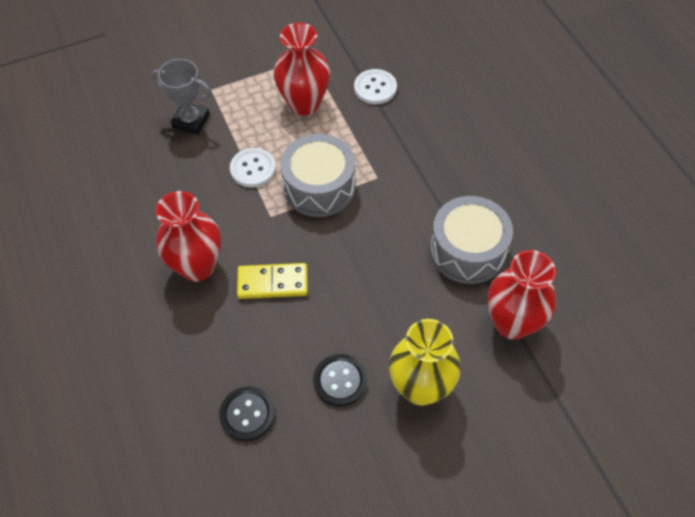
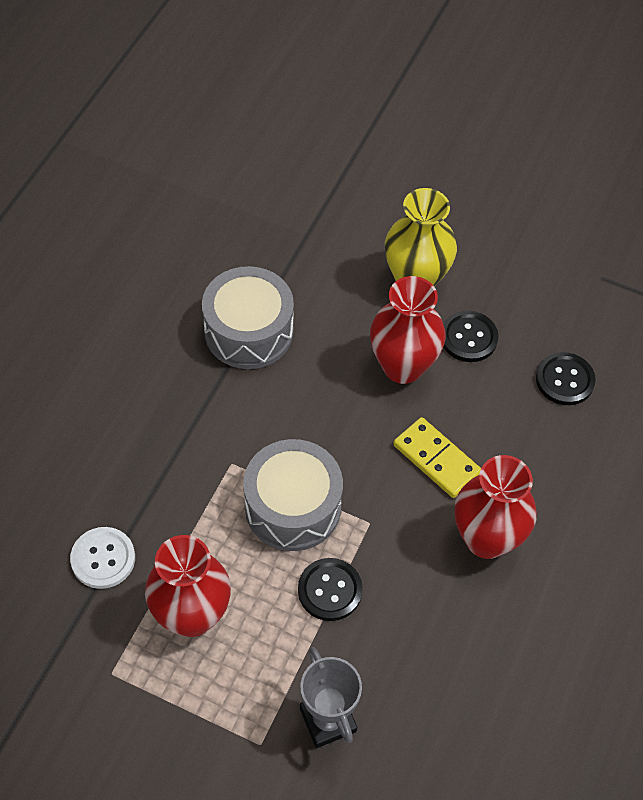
camera: 135 degrees left, 0 degrees up
white button [230,148,276,188] -> black button [298,558,363,621]
red vase [487,250,557,340] -> red vase moved to [370,276,446,384]

